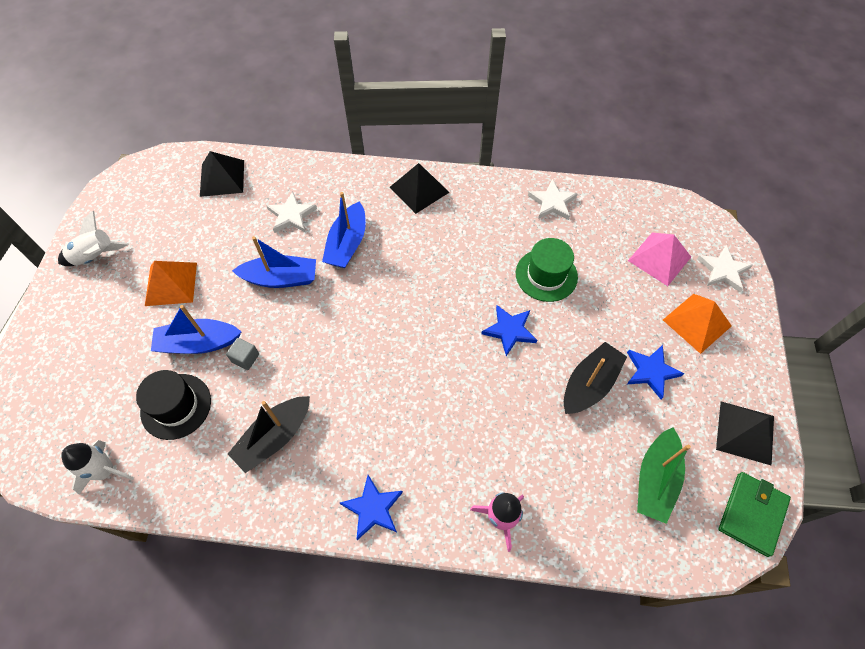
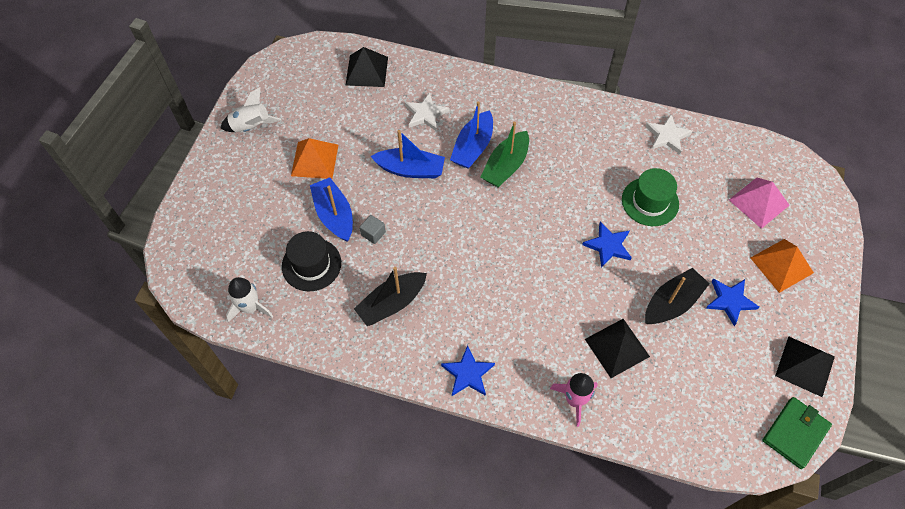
camera: 10 degrees right, 0 degrees up
blue boat [151,305,241,354] -> blue boat turned 60 degrees clockwise [310,178,353,242]
black pyramid [390,163,450,214] -> black pyramid moved to [585,319,650,378]
green boat [637,427,691,524] -> green boat moved to [481,122,529,188]
white star [697,245,753,292] -> none

